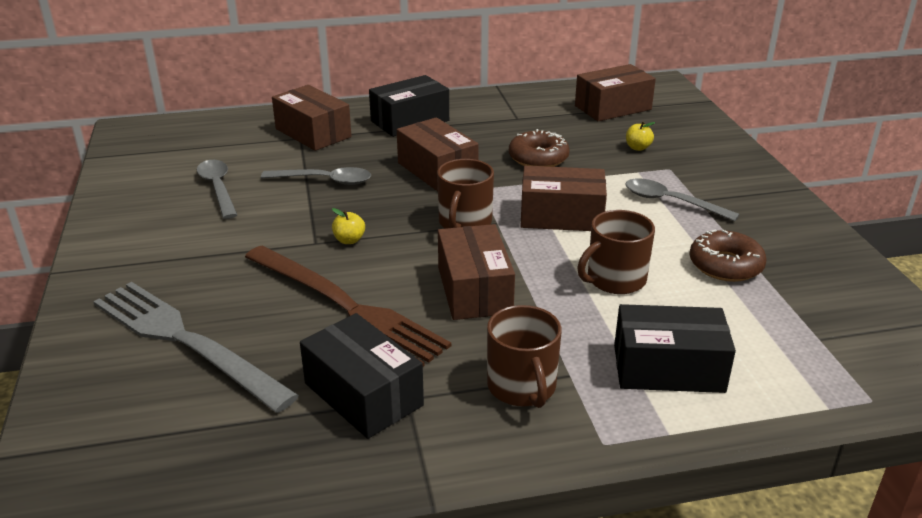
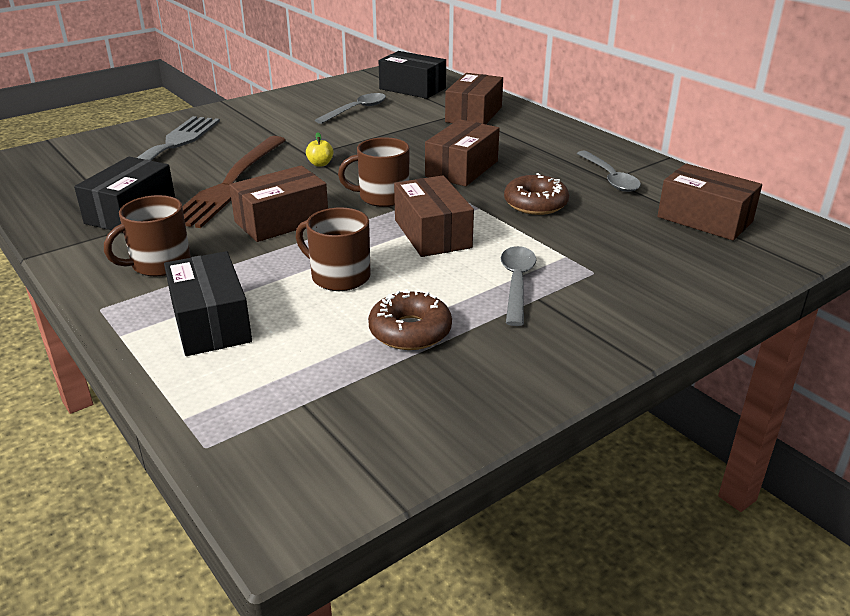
camera: 65 degrees right, 0 degrees up
grey spoon [261,167,371,185] -> grey spoon moved to [576,151,641,192]
black box [369,75,449,137] -> black box moved to [379,51,446,99]
yellow apple [626,122,655,151] -> none

